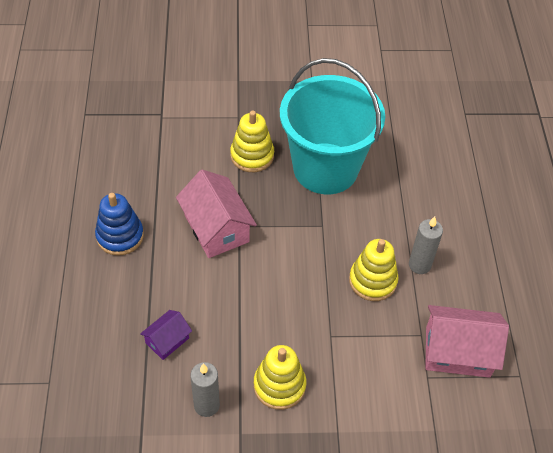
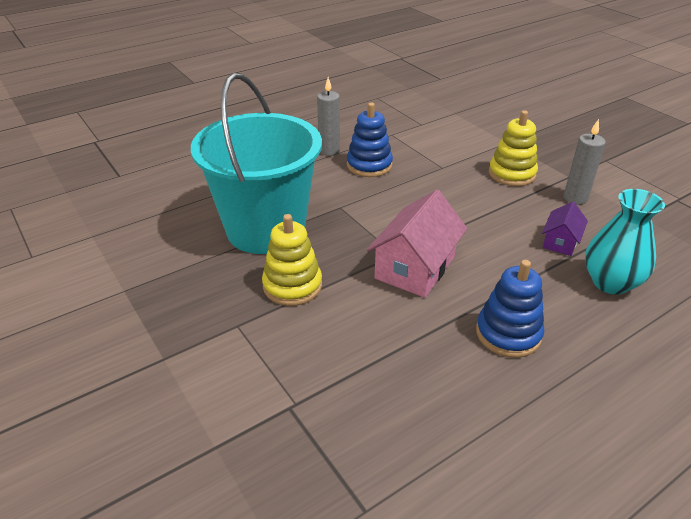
camera: 120 degrees left, 15 degrees down
purple house [140,310,192,360] -> purple house turned 75 degrees counterclockwise [542,202,588,256]
yellow stacking toy [349,239,399,301] -> blue stacking toy [347,103,393,177]
pink house [425,305,509,378] -> none
none -> turquoise vase [585,189,665,294]

